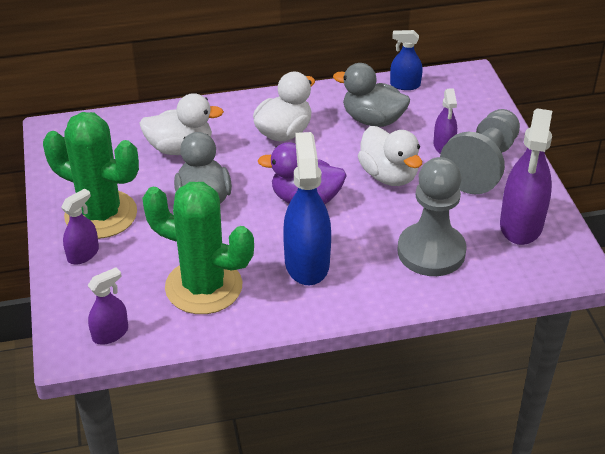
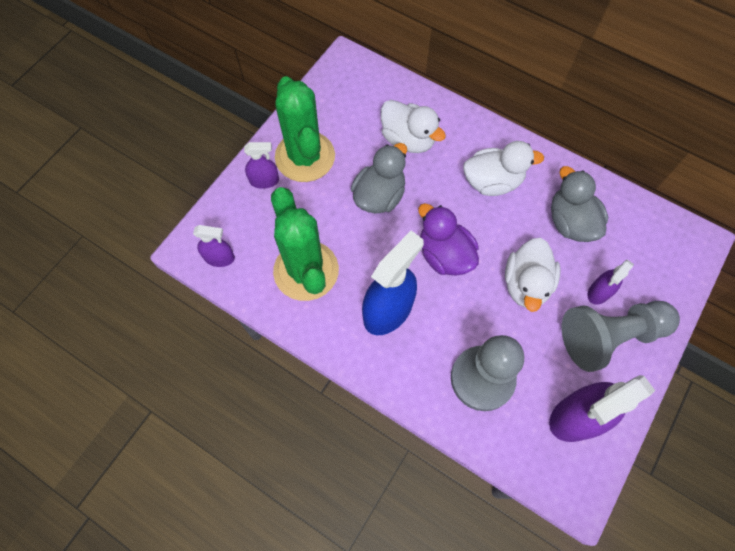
camera: 45 degrees right, 25 degrees up
blue spray bottle [390,30,423,90] -> none

